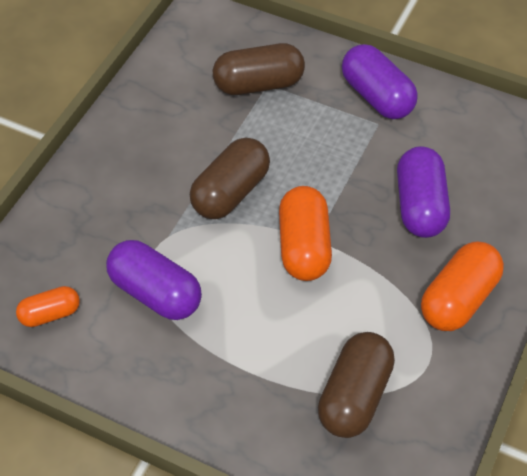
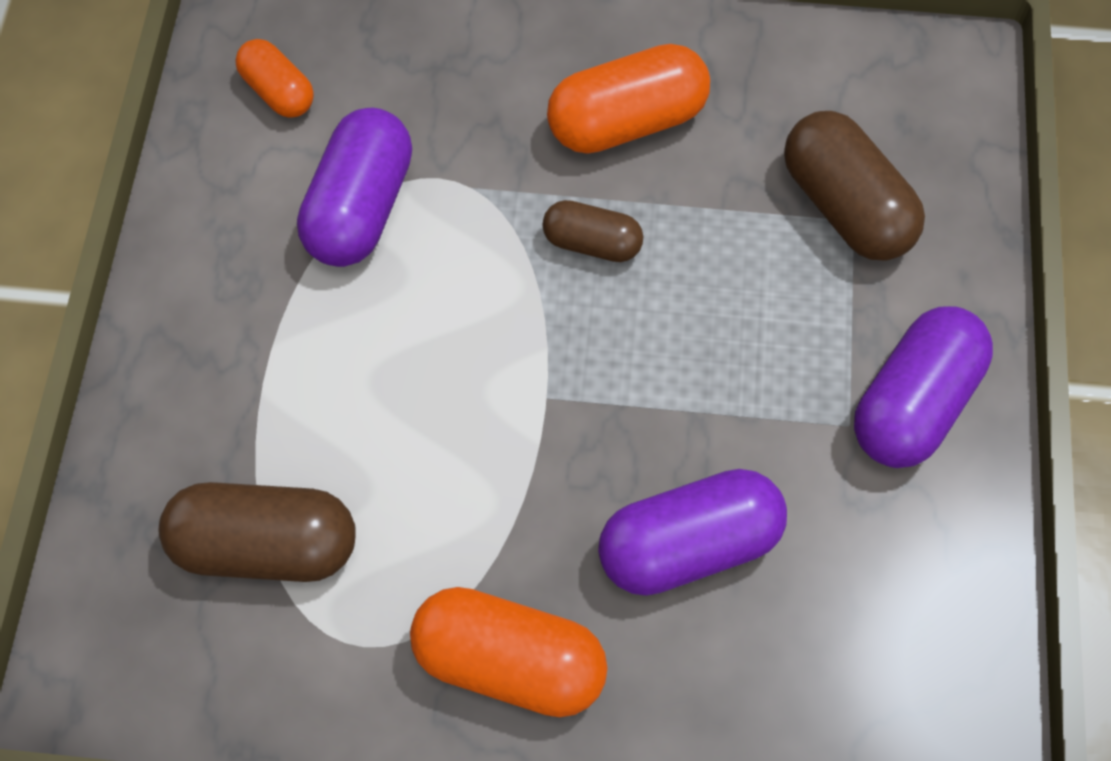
camera: 70 degrees right, 10 degrees up
brown capsule [190,137,270,219] -> brown capsule [542,200,643,262], size x0.59
orange capsule [279,186,332,281] -> orange capsule moved to [547,44,710,154]

